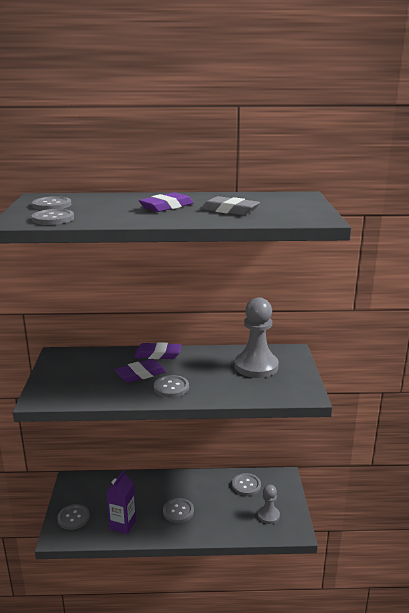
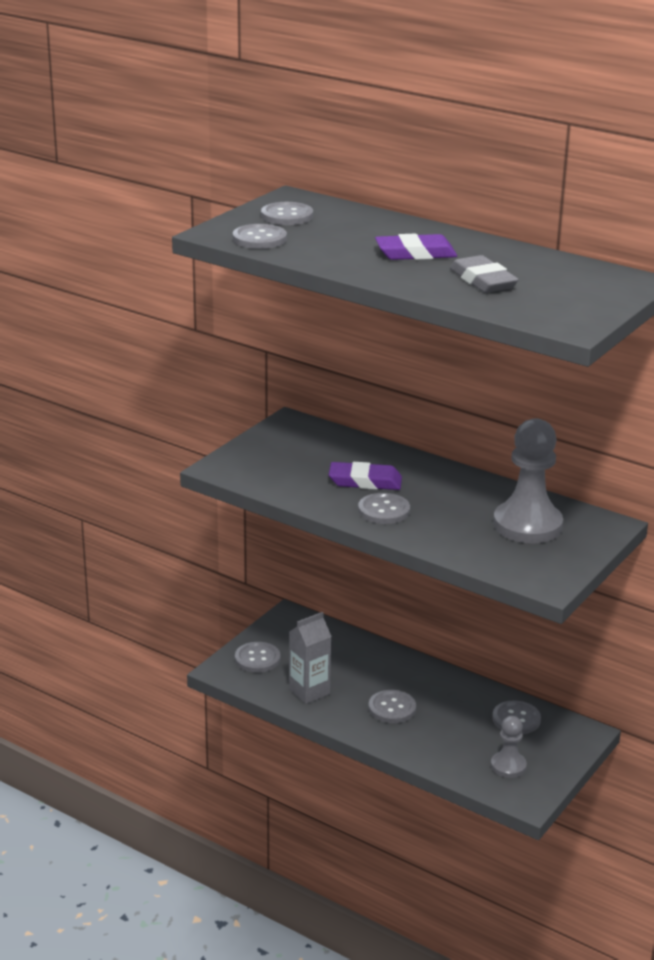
camera: 35 degrees right, 5 degrees up
purple carton [106,470,136,534] -> grey carton [289,612,332,704]
purple eraser [134,342,181,359] -> none

